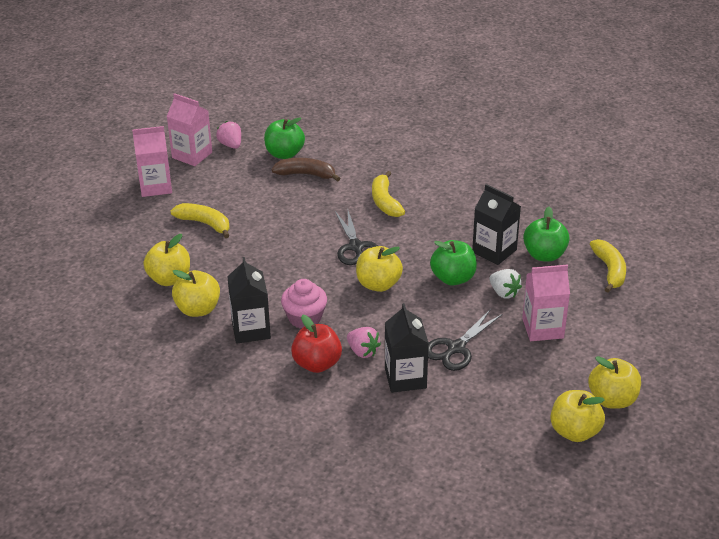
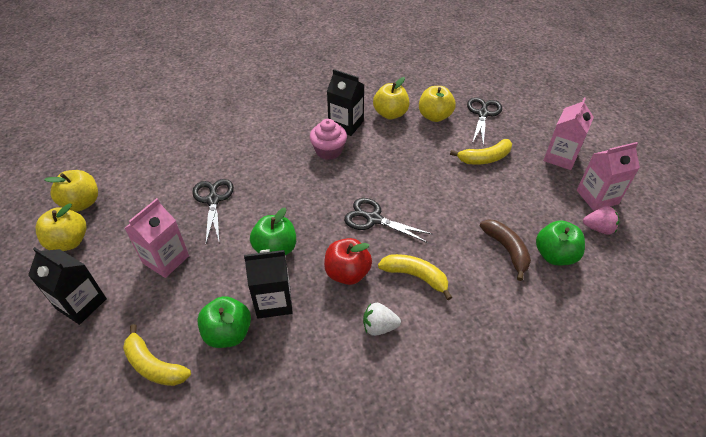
camera: 130 degrees right, 10 degrees up
brown banana [272,158,341,182] -> brown banana turned 75 degrees counterclockwise [480,219,531,281]
red apple [291,314,342,373] -> red apple moved to [324,238,372,285]
pink strawberry [347,327,381,358] -> none
yellow apple [356,246,403,292] -> none
black carton [385,303,429,393] -> black carton moved to [28,247,107,325]
white strawberry [490,269,522,298] -> white strawberry moved to [363,303,401,336]
none -> black scissors [467,97,502,146]

